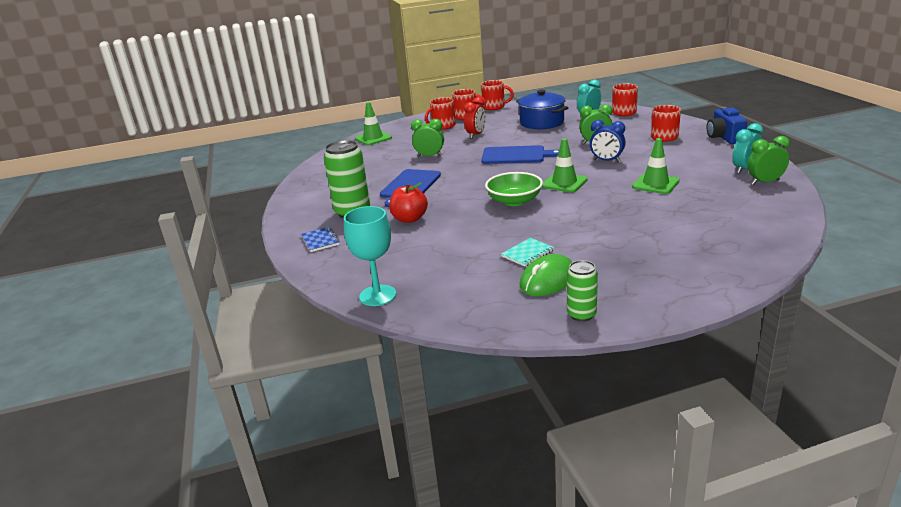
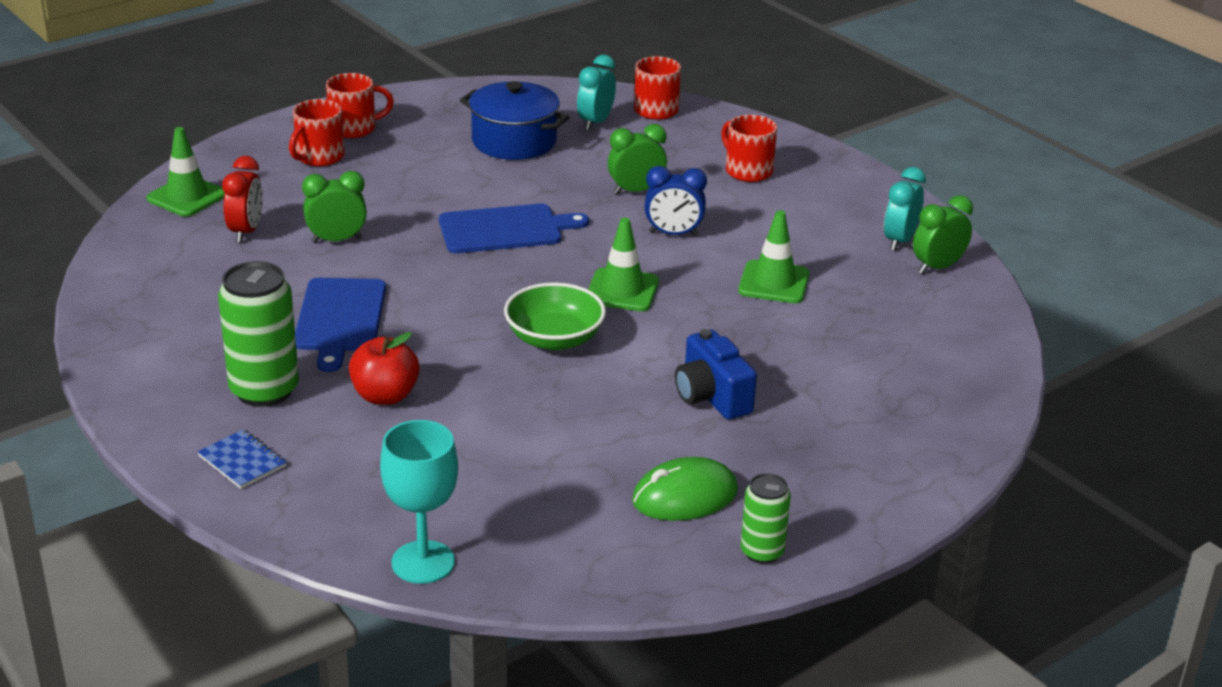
camera: 25 degrees left, 5 degrees up
red clock [464,97,486,139] -> red clock moved to [222,156,263,243]
red mug [481,80,514,110] -> none
turquoise notebook [501,238,554,266] -> none
green mouse [520,254,572,296] -> green mouse turned 45 degrees clockwise [632,457,738,521]
blue camera [707,107,747,144] -> blue camera moved to [675,329,757,420]

